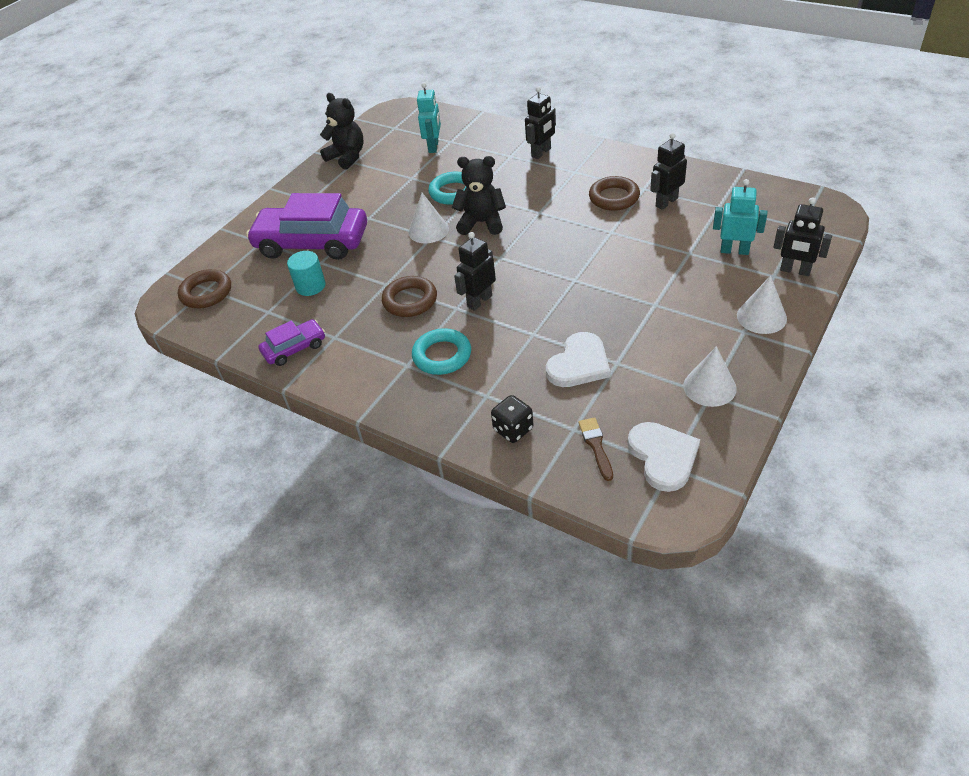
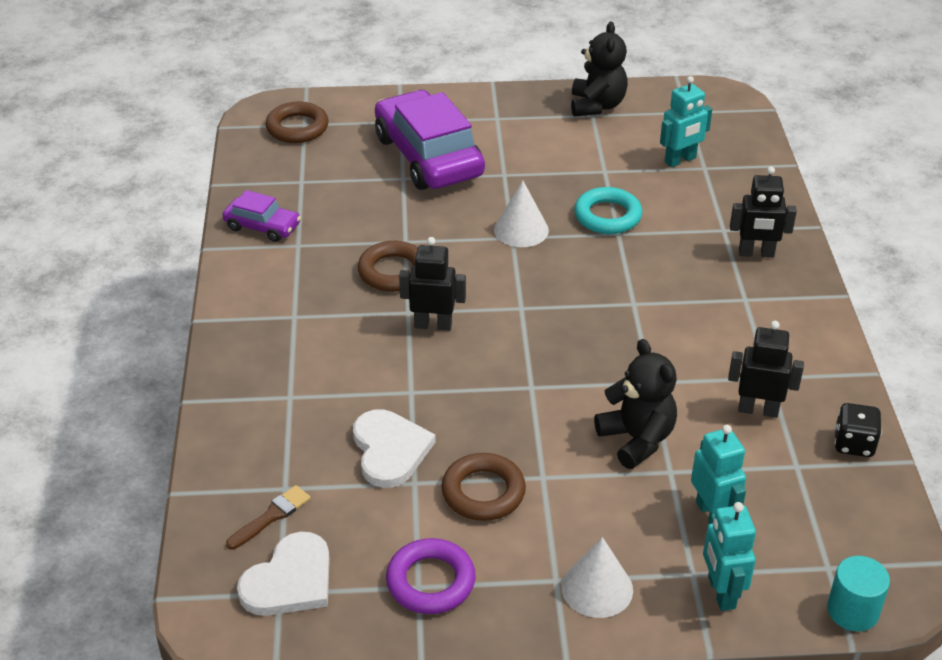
camera: 50 degrees right, 5 degrees down
turquoise cylinder [287,251,326,296] -> turquoise cylinder moved to [827,556,890,631]
turquoise ring [412,328,471,375] -> none
black teddy bear [452,156,506,235] -> black teddy bear moved to [594,339,677,469]
black dice [491,395,534,443] -> black dice moved to [834,403,882,457]
white heart [546,332,610,387] -> white heart turned 105 degrees counterclockwise [353,409,436,488]
brown ring [589,176,640,211] -> brown ring moved to [441,453,526,521]
white cone [683,346,737,407] -> purple ring [386,538,476,614]
black robot [773,197,832,276] -> turquoise robot [703,502,756,611]

